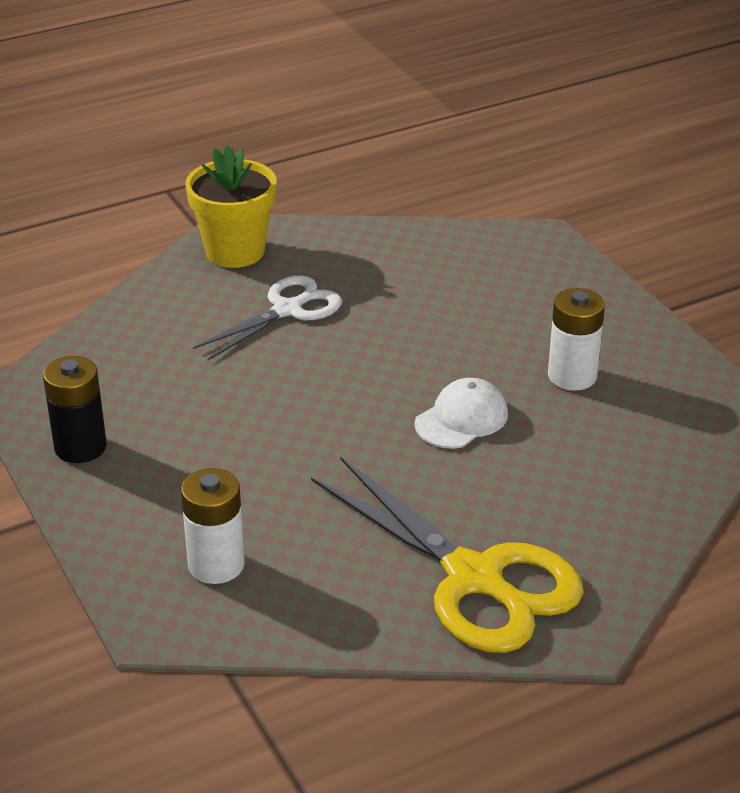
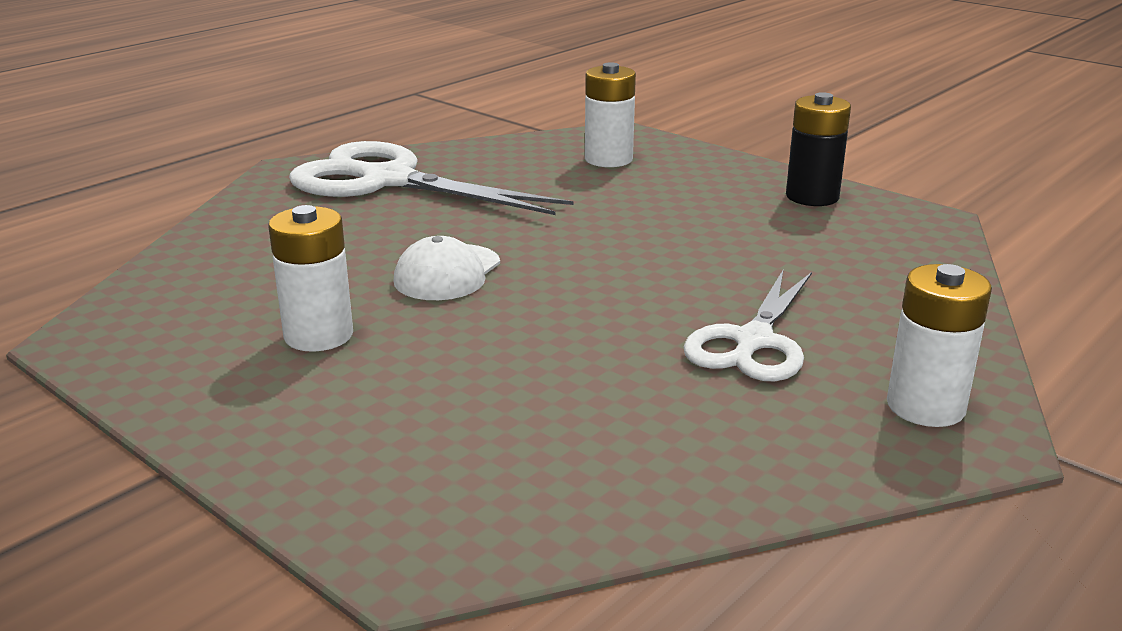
camera: 160 degrees right, 10 degrees down
yellow flower pot [185,145,277,268] -> white battery [887,264,992,427]
yellow scissors [311,457,584,653] -> white scissors [289,141,573,215]

